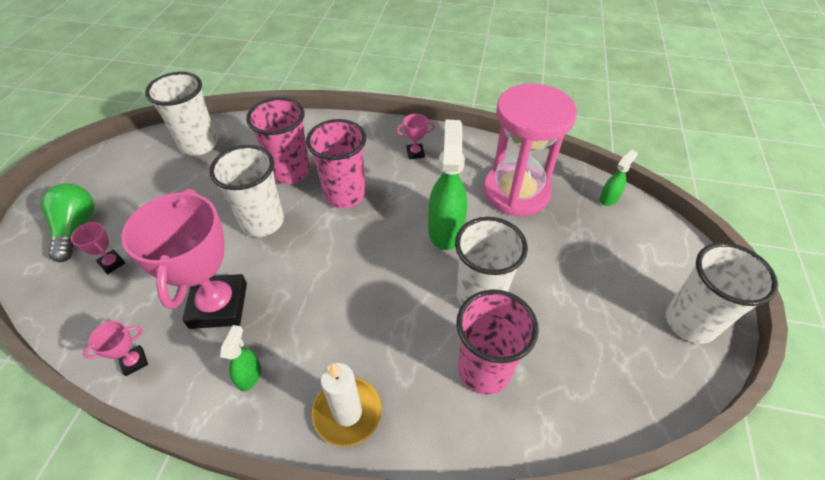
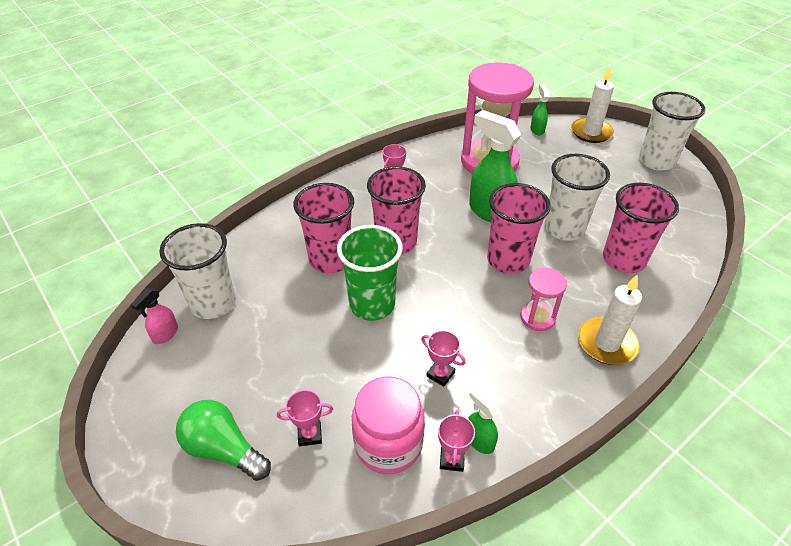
camera: 50 degrees left, 5 degrees down
pink trophy [121,189,247,329] -> pink trophy [421,330,466,387], size x0.41
white cup [209,145,284,237] -> green cup [337,225,403,321]
green spray bottle [220,325,261,391] -> green spray bottle moved to [468,388,499,454]
none -> pink spray bottle [131,288,178,344]
none -> pink jar [352,376,425,474]
none -> pink cup [487,183,551,274]
none -> pink hourglass [520,268,567,331]
none -> white candle [571,67,614,143]

